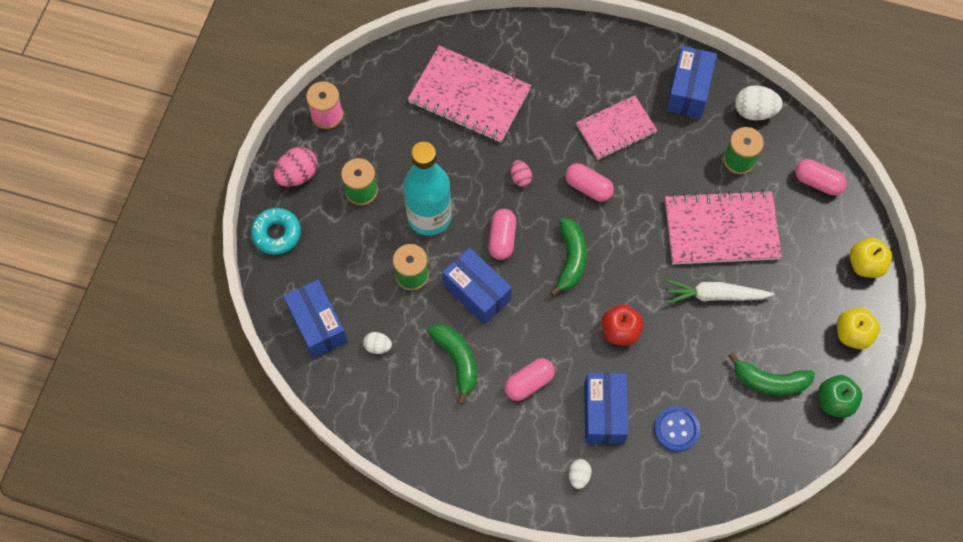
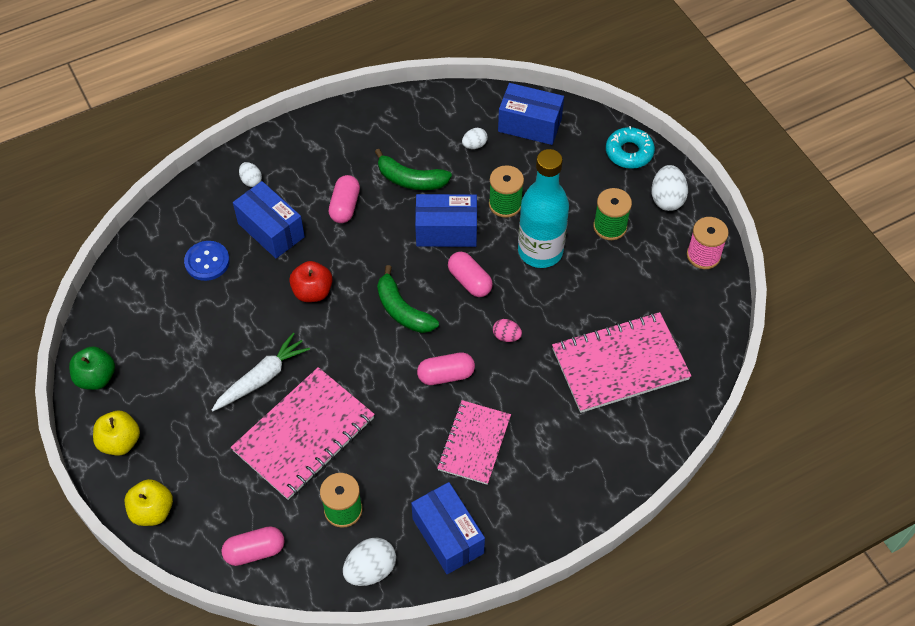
camera: 135 degrees right, 10 degrees down
pink egg [274,147,317,187] -> white egg [651,165,688,211]
green banana [728,352,815,395] -> none

